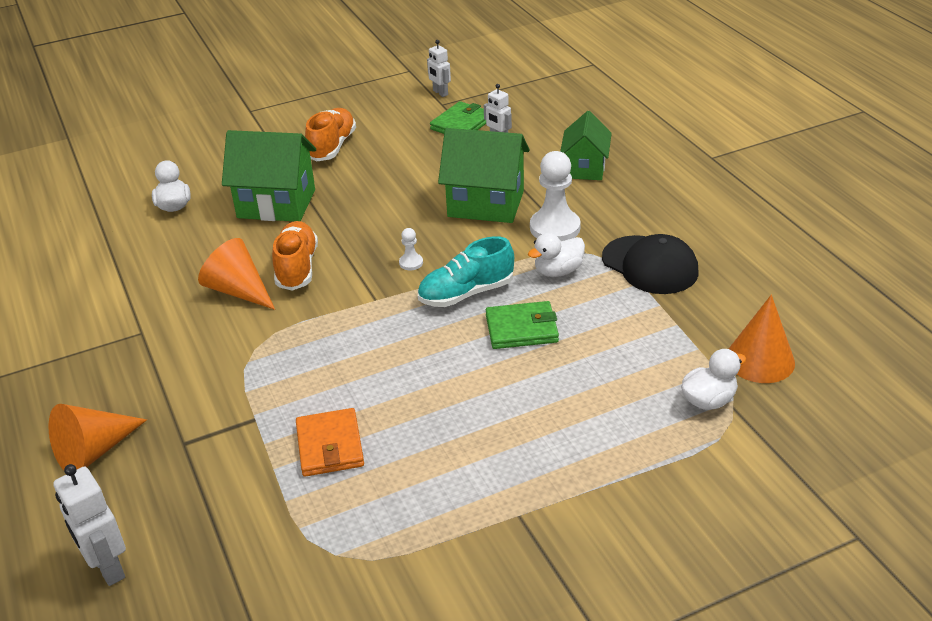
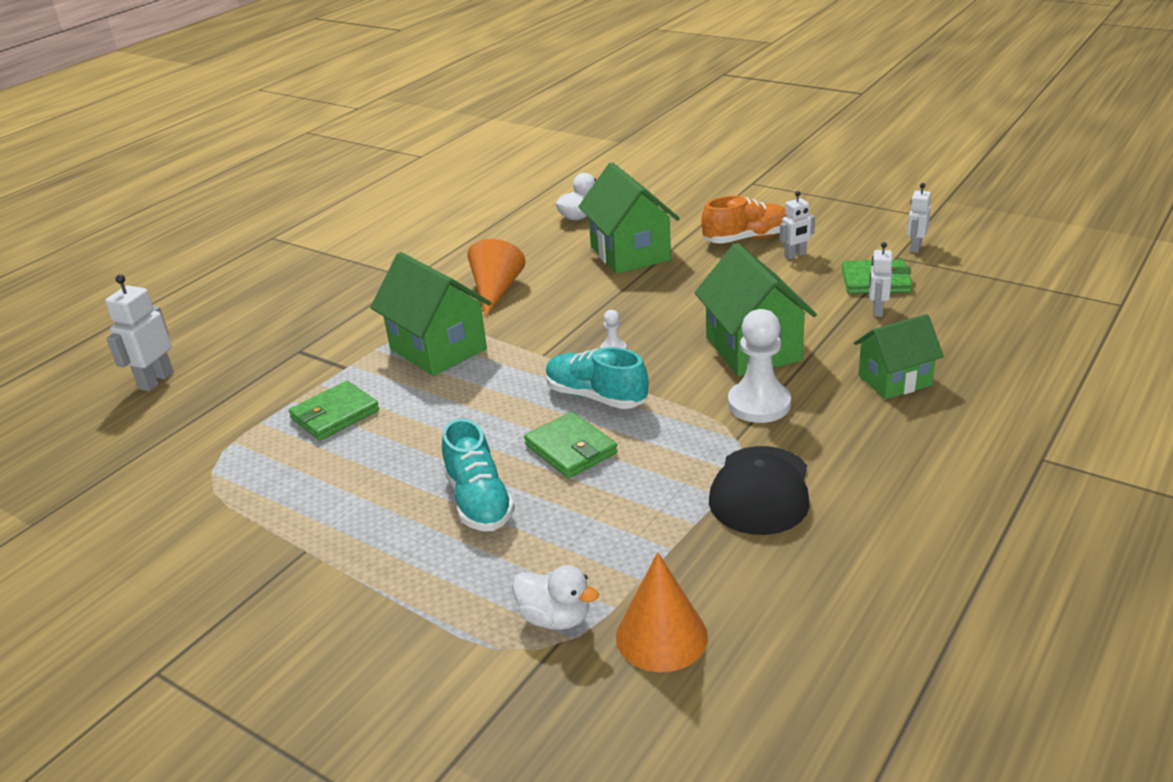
camera: 60 degrees right, 5 degrees down
orange cone [48,404,147,470] -> none
orange shoe [272,221,318,291] -> none
orange wallet [296,408,364,477] -> green wallet [289,381,379,441]
white duck [528,233,585,277] -> none
none -> green house [370,252,492,376]
none -> turquoise shoe [442,418,515,531]
none -> white robot [780,191,815,259]

